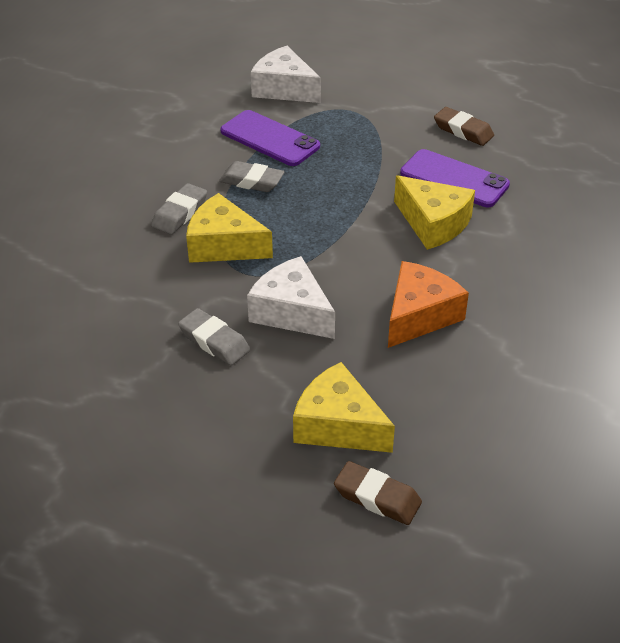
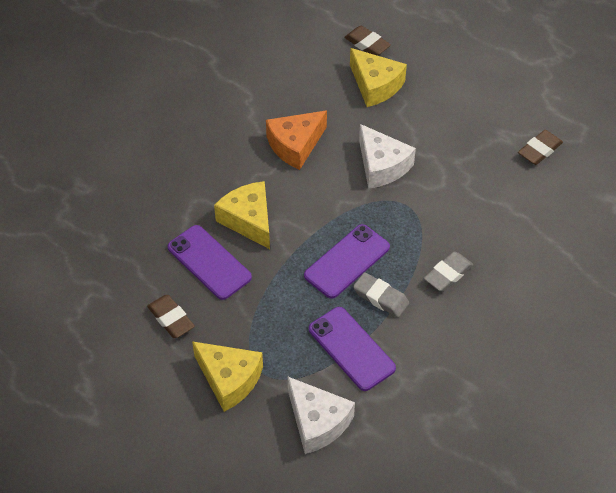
camera: 165 degrees left, 10 degrees up
grey eraser [178,308,250,366] -> none
yellow cheese [186,193,273,263] -> yellow cheese moved to [192,341,263,412]
none -> purple phone [304,224,390,299]
none -> brown eraser [518,130,563,165]

